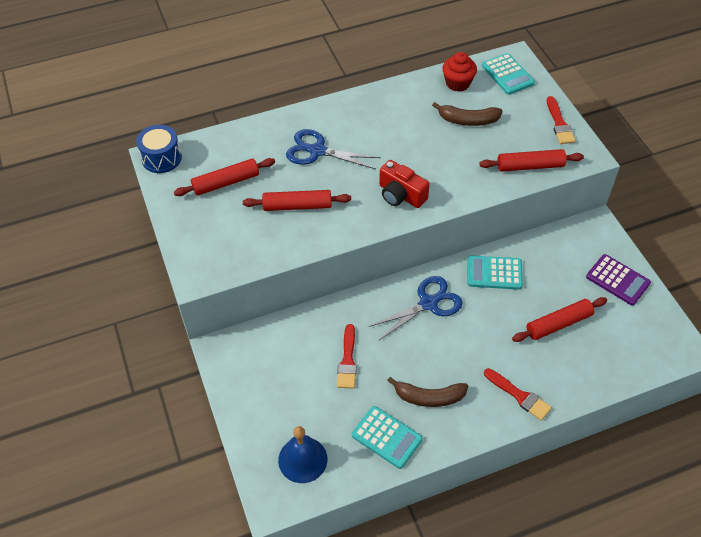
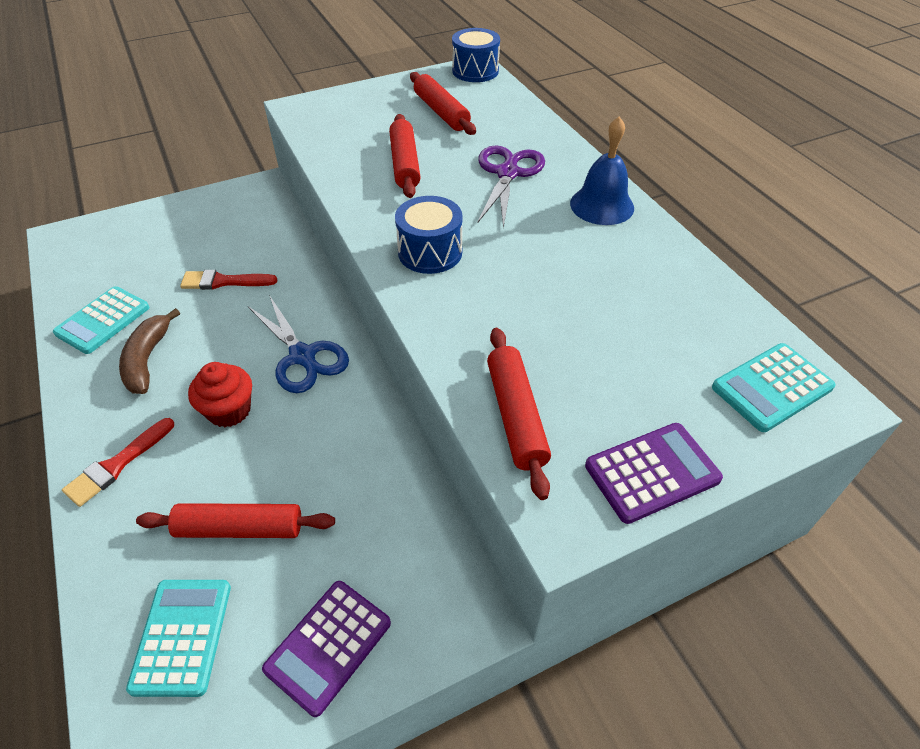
camera: 85 degrees right, 5 degrees down
blue bell [278,426,327,483] -> blue bell moved to [570,116,634,225]
blue scissors [286,129,381,169] -> purple scissors [477,145,545,228]
red camera [379,160,430,208] -> blue drum [395,196,463,274]
brown banana [432,102,503,126] -> none
red cupcake [442,52,477,92] -> red cupcake moved to [188,362,252,427]
turquoise calculator [467,256,523,290] -> turquoise calculator moved to [126,580,231,697]
red rolling pin [512,297,607,342] -> red rolling pin turned 60 degrees counterclockwise [136,503,335,538]
red brush [547,96,576,144] -> purple calculator [585,423,723,524]

